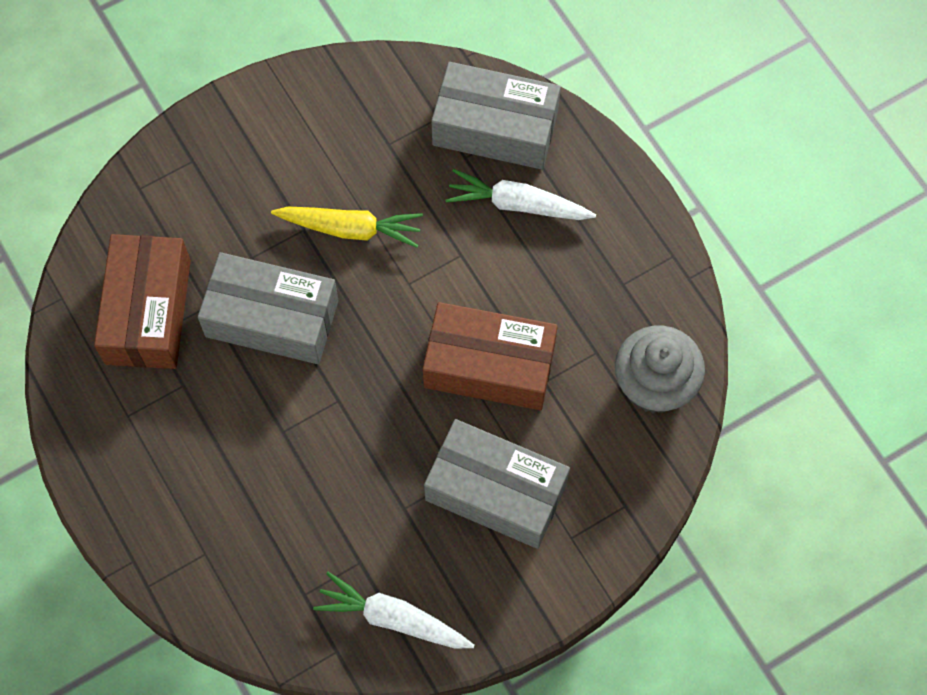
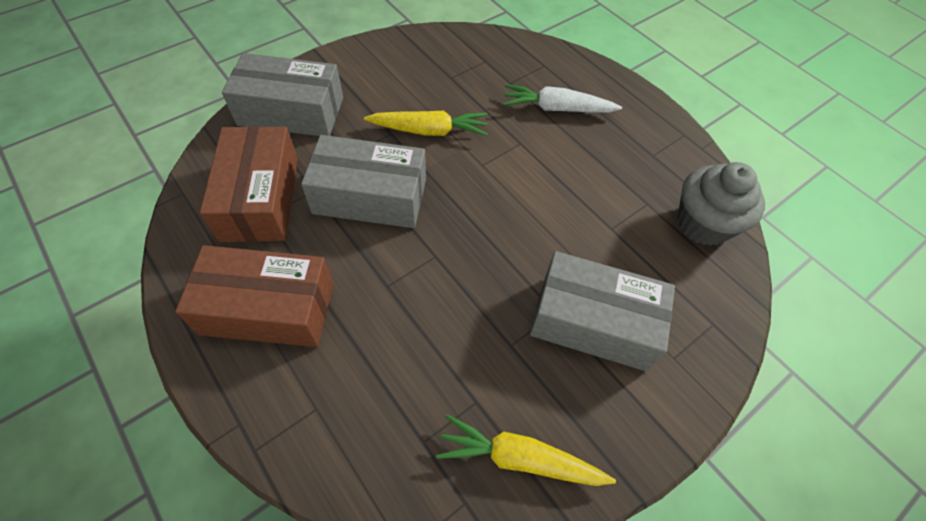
camera: 10 degrees left, 10 degrees down
white carrot [313,572,475,648] -> yellow carrot [436,414,616,486]
brown box [423,302,558,410] -> brown box moved to [175,245,334,347]
grey box [431,62,561,169] -> grey box moved to [222,53,343,136]

